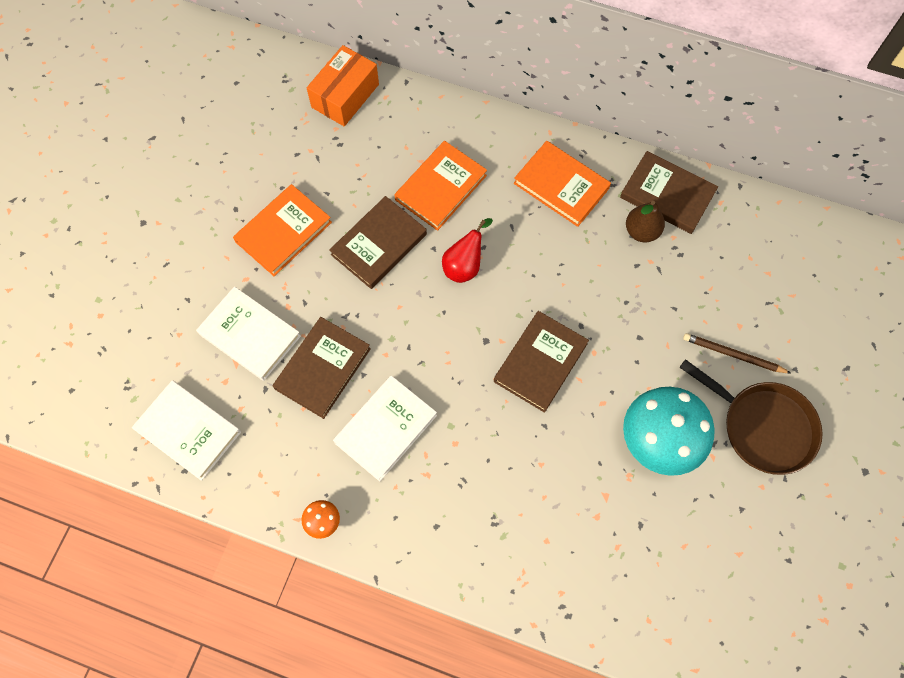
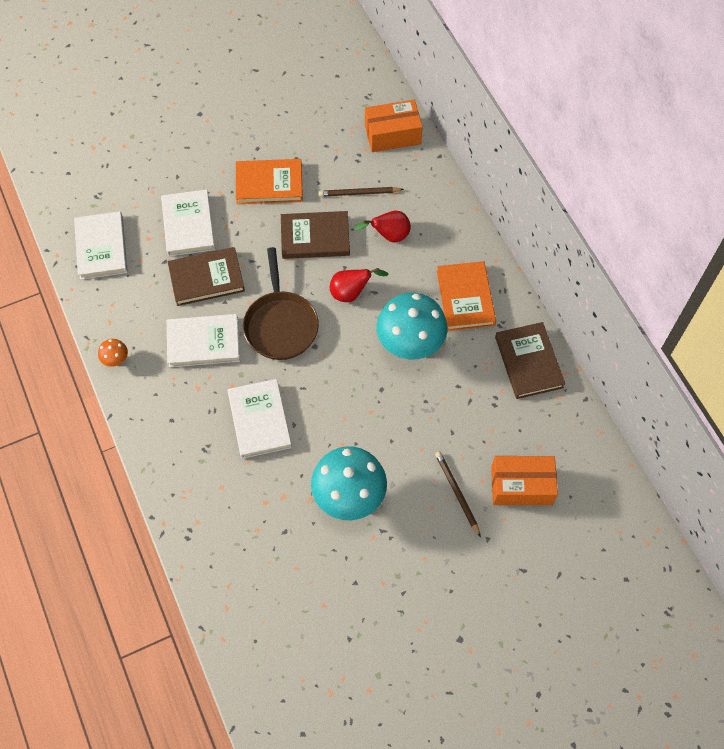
camera: 45 degrees right, 5 degrees down
orange book [394,141,487,231] -> red pear [354,211,411,243]
brown book [494,311,589,413] -> none
brown pear [626,201,665,242] -> none
brown pan [680,359,823,475] -> brown pan moved to [243,247,319,360]
none -> white book [227,379,292,459]
none -> brown pencil [319,187,404,197]
none -> turquoise mushroom [376,293,448,359]
none -> orange box [491,456,558,505]

